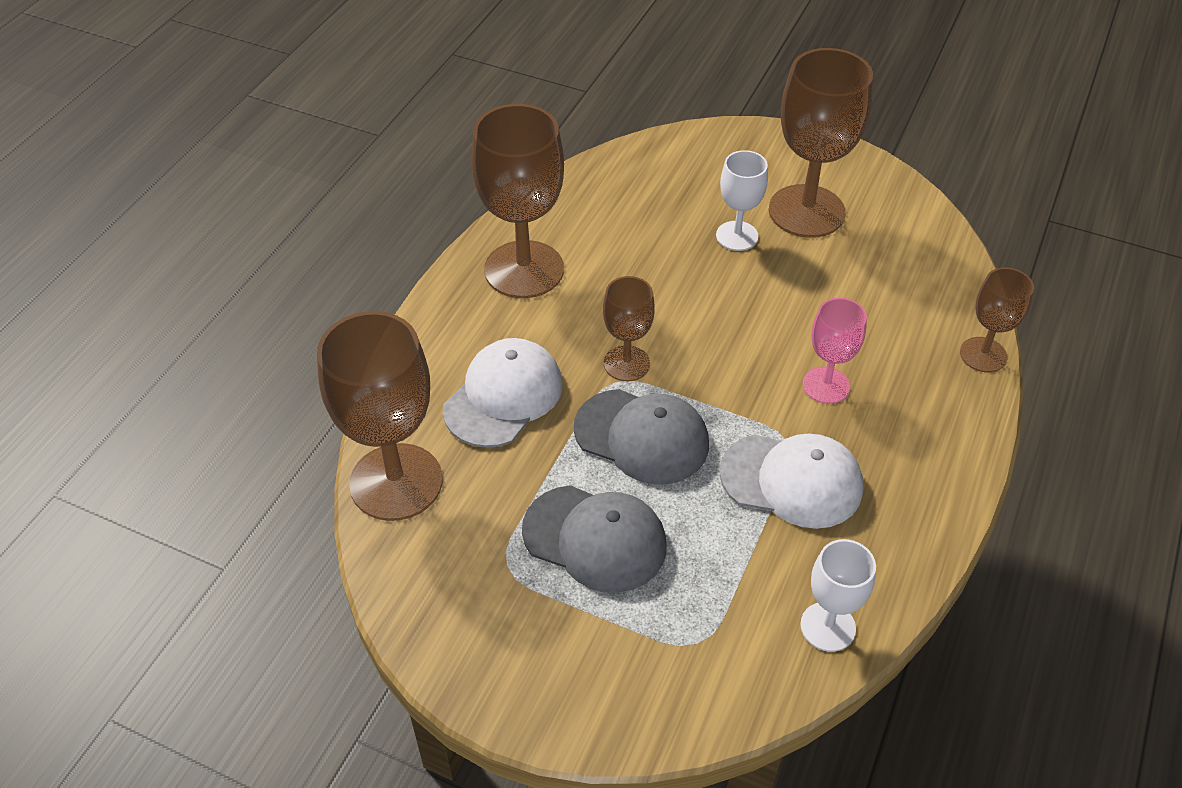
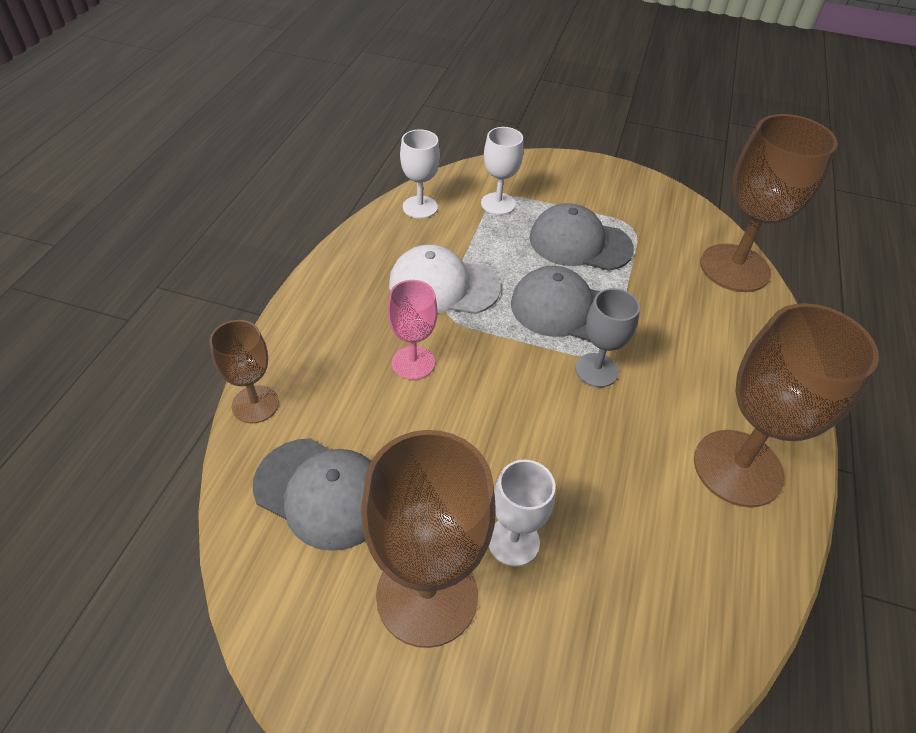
camera: 170 degrees right, 0 degrees up
white cap [443,338,563,448] -> none
brown goblet [603,276,655,381] -> grey goblet [575,288,640,387]
none -> grey cap [253,438,371,551]
none -> white goblet [481,127,524,215]

